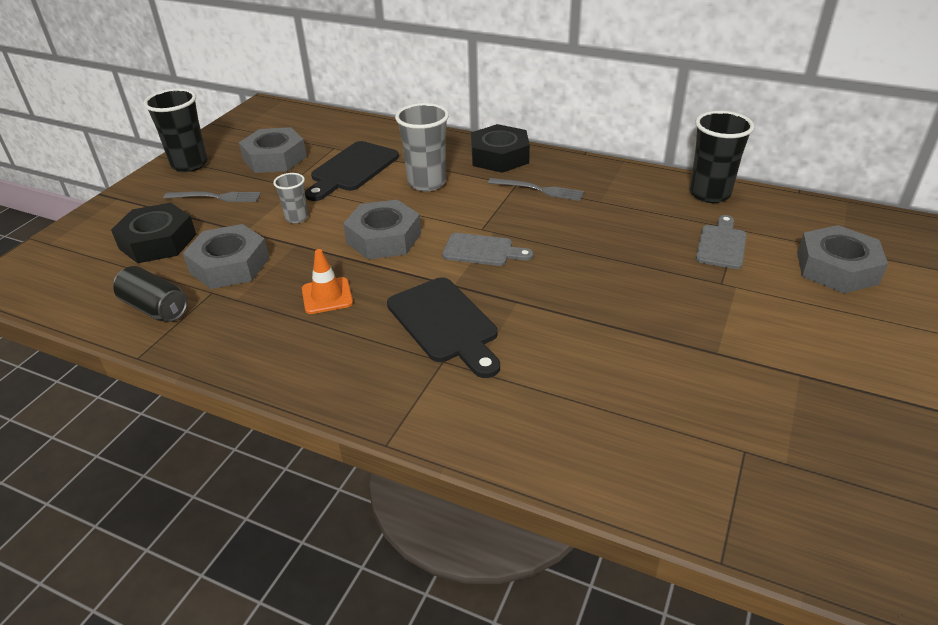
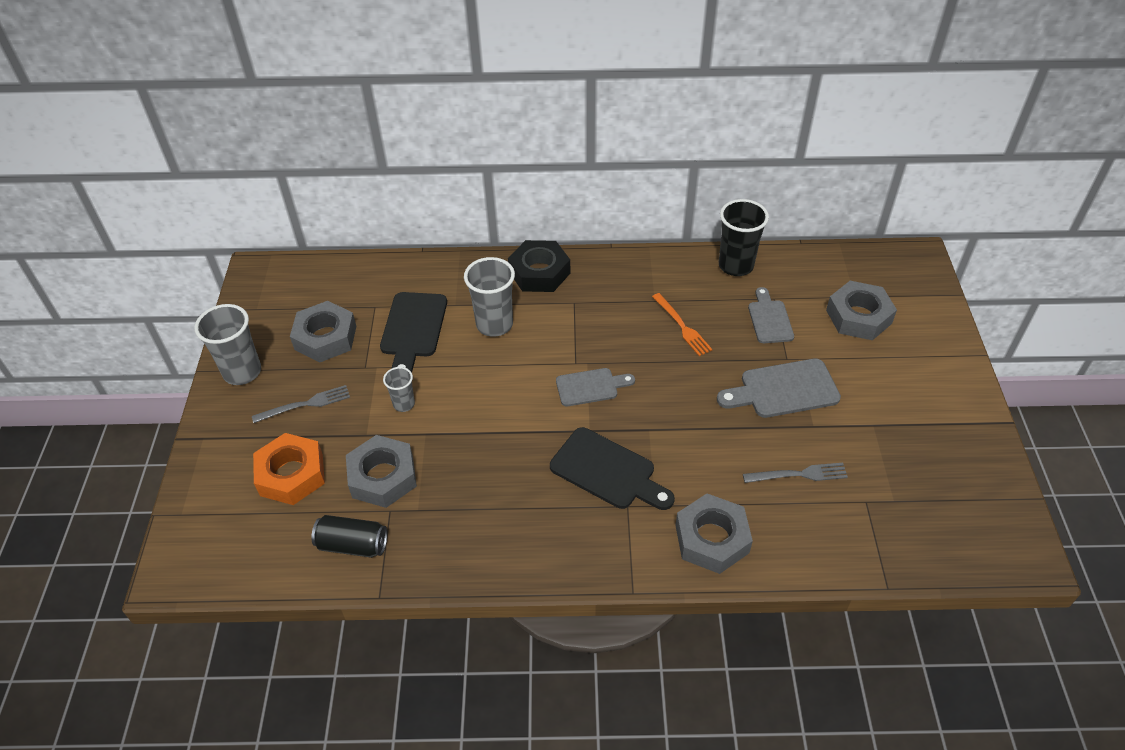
camera: 25 degrees left, 10 degrees up
black nut [111,203,197,263] -> orange nut [253,433,325,505]
black cup [144,88,208,172] -> grey cup [194,304,261,385]
orange traffic cone [302,249,353,314] -> none
grey nut [343,200,421,259] -> grey nut moved to [675,494,753,574]
grey fork [488,178,584,201] -> grey fork moved to [743,463,848,483]
none -> orange fork [652,293,712,356]
none -> grey cutting board [717,359,841,418]

